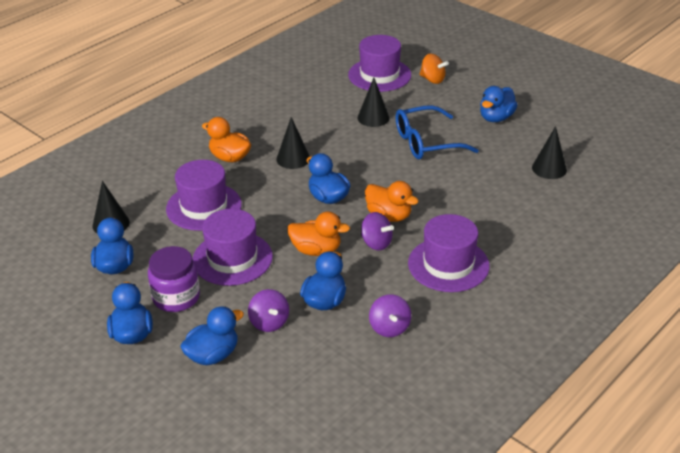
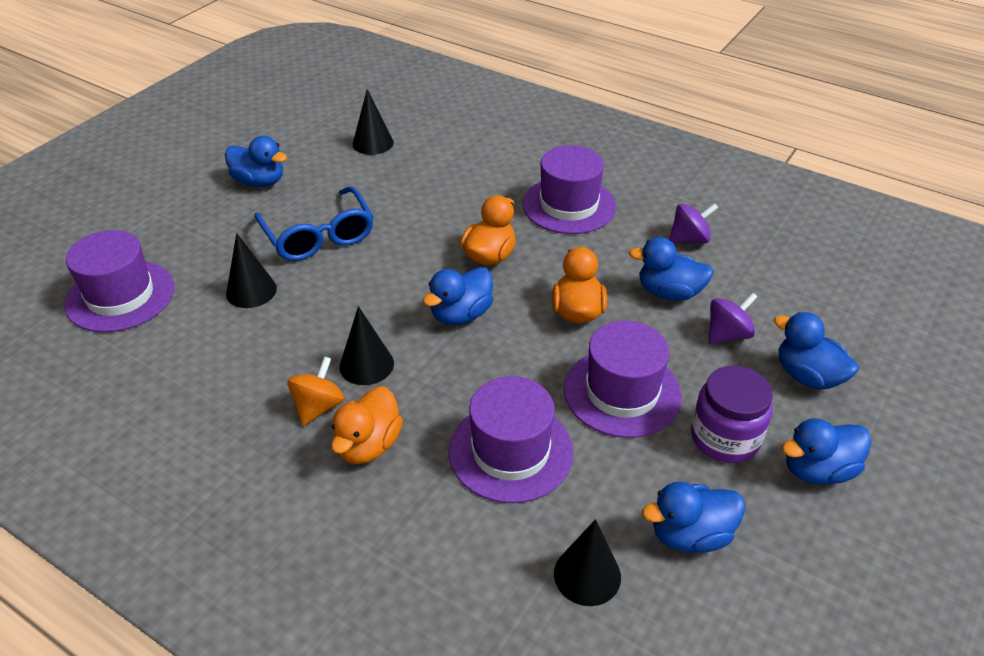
camera: 100 degrees left, 5 degrees up
purple spinning top [361,212,394,250] -> none
orange spinning top [419,54,449,84] -> orange spinning top moved to [287,356,344,426]

